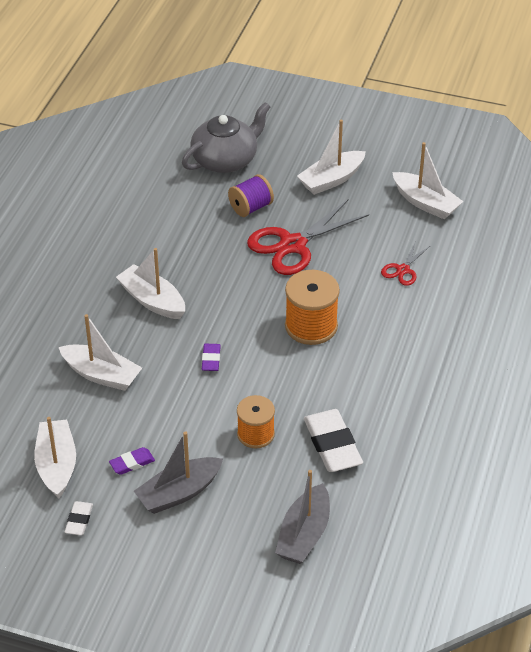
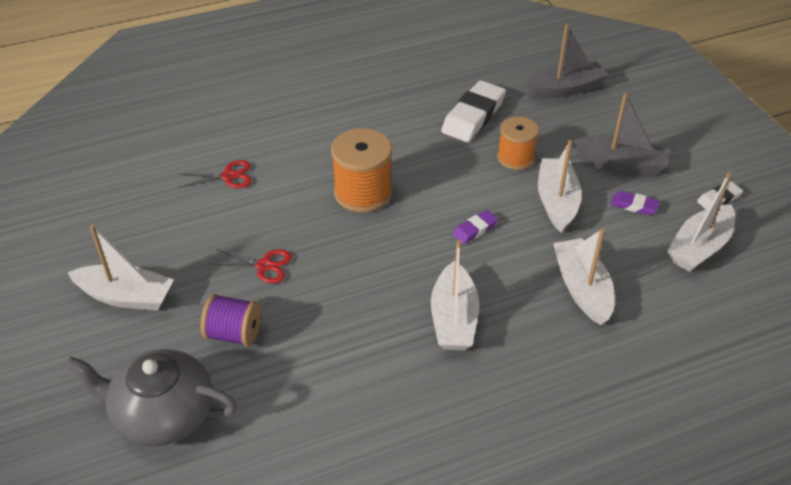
camera: 130 degrees left, 0 degrees up
red scissors [247,200,369,275] -> red scissors [209,249,292,284], size x0.50
white boat [392,142,464,219] -> white boat moved to [538,140,582,233]

